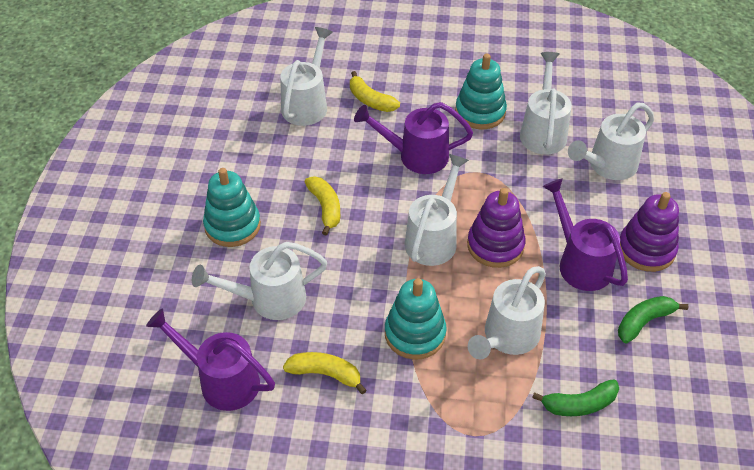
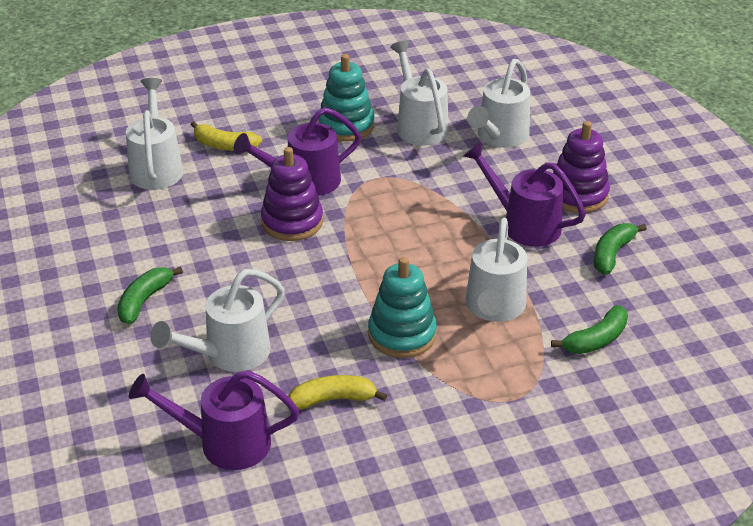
camera: 25 degrees left, 10 degrees down
turquoise stacking toy [203,168,261,247] -> green banana [117,267,183,324]
yellow banana [305,176,340,235] -> none
white watering can [404,154,469,266] -> none
purple stacking toy [467,188,525,268] -> purple stacking toy moved to [261,147,323,241]

